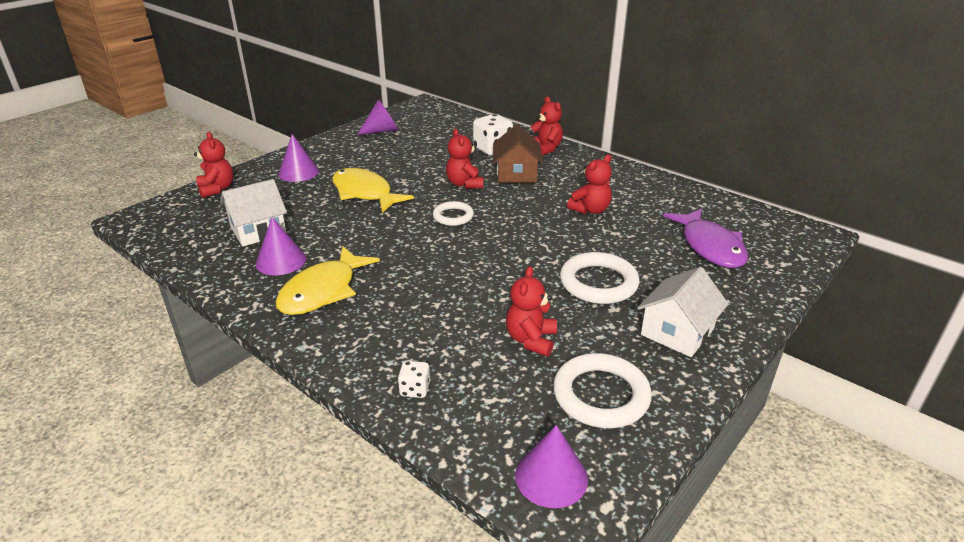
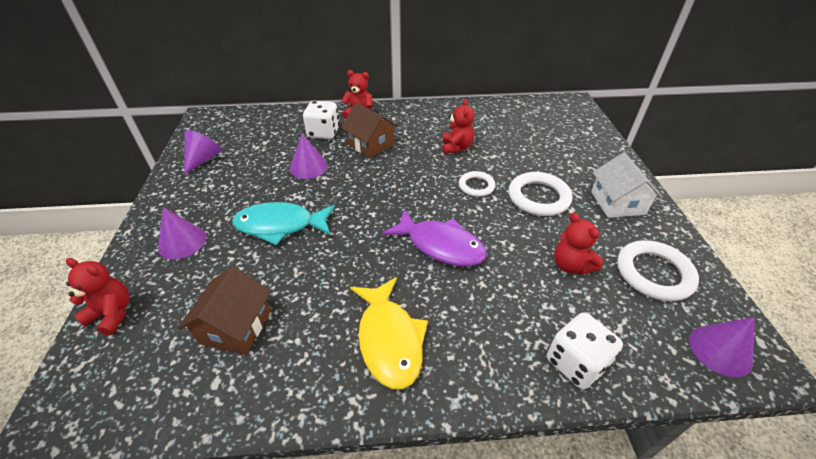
camera: 45 degrees left, 10 degrees up
white house [220,179,287,247] -> brown house [178,267,271,355]
purple cone [256,217,306,275] -> purple cone moved to [290,134,328,179]
yellow fish [332,168,414,213] -> turquoise fish [233,202,335,245]
white dice [398,361,430,398] -> white dice [547,312,623,389], size x1.91
white ring [433,201,474,226] -> white ring moved to [459,171,496,197]
red teddy bear [446,129,483,189] -> none
purple fish [663,208,748,268] -> purple fish moved to [382,209,487,266]

